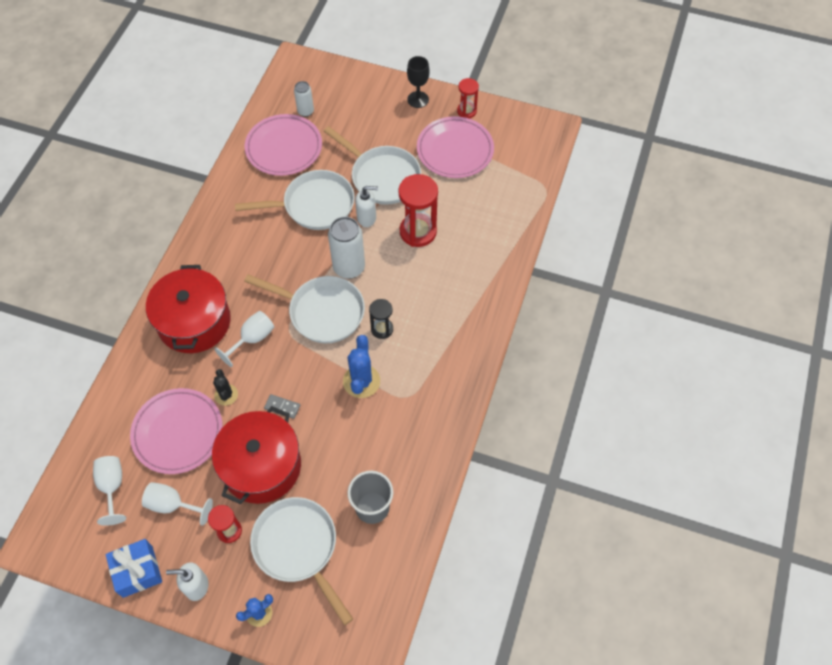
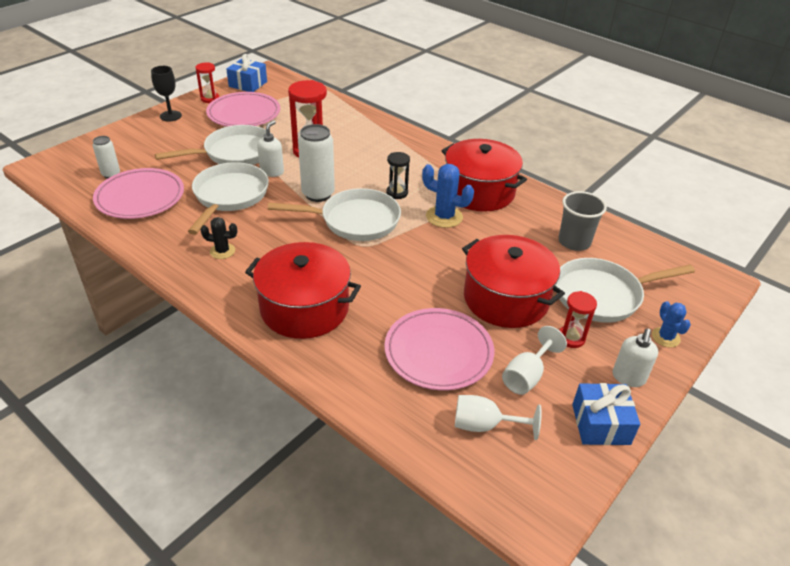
camera: 70 degrees left, 20 degrees down
black cactus [213,369,238,406] -> black cactus moved to [200,217,237,259]
white goblet [214,311,274,367] -> none
white pan [244,274,365,343] -> white pan turned 45 degrees clockwise [268,188,401,241]
grey domino [264,394,300,419] -> none
none -> blue gift [226,54,267,92]
none -> red pot [441,139,527,212]

